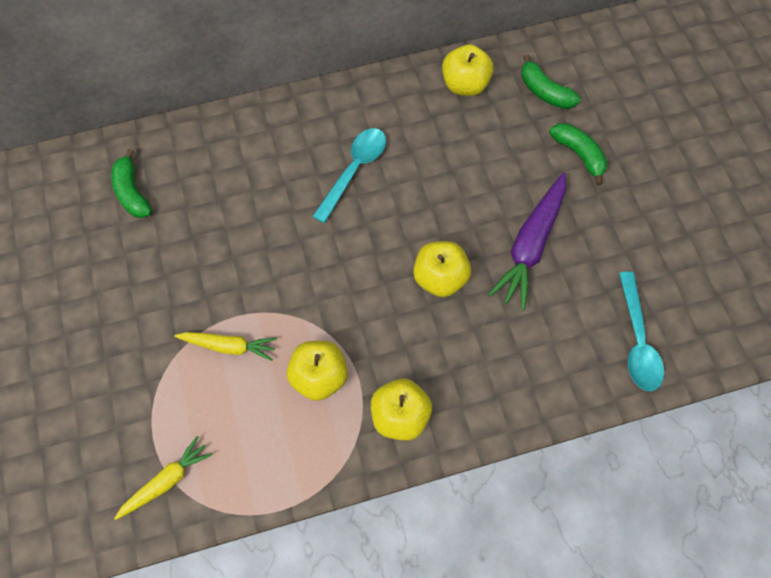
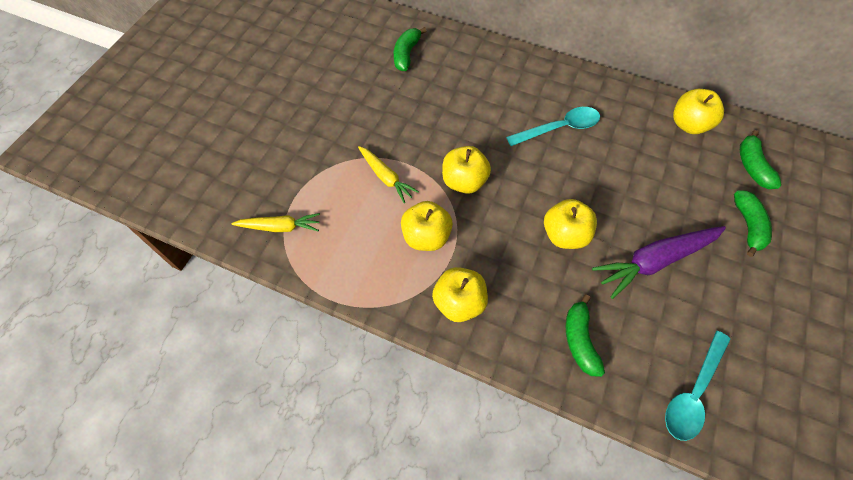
camera: 40 degrees right, 5 degrees down
none -> yellow apple [442,146,491,194]
none -> green banana [566,294,605,377]

